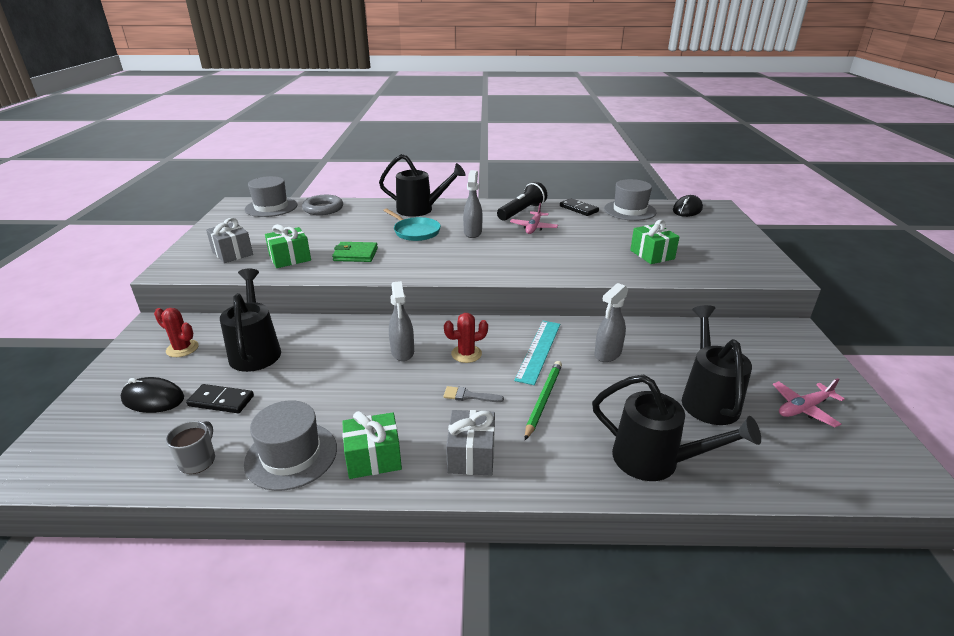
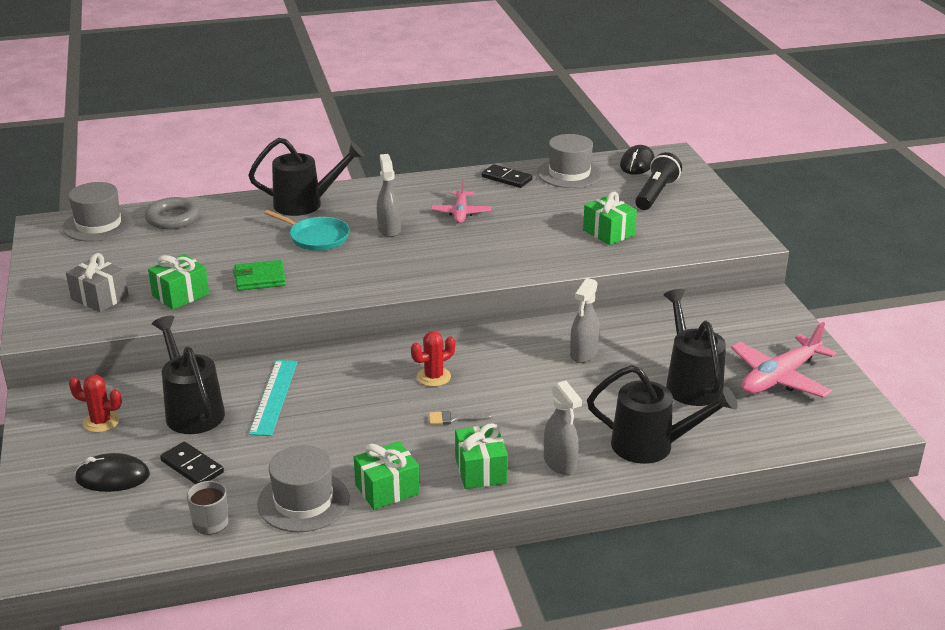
camera: 15 degrees left, 0 degrees up
black domino [186,384,254,413] -> black domino turned 45 degrees clockwise [160,442,224,484]
grey spray bottle [389,281,414,361] -> grey spray bottle moved to [544,381,582,475]
grey gift [446,410,495,475] -> green gift [455,423,508,489]
black flashlight [497,182,547,221] -> black flashlight moved to [635,152,682,210]
turquoise ruler [514,321,560,385] -> turquoise ruler moved to [249,360,298,436]
green pencil [525,361,562,440] -> none
pink plane [772,378,845,427] -> pink plane [731,322,836,398], size x1.62

